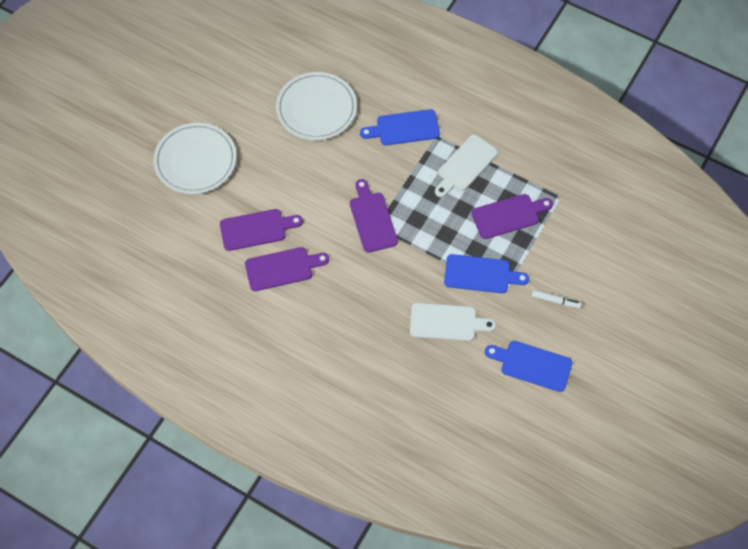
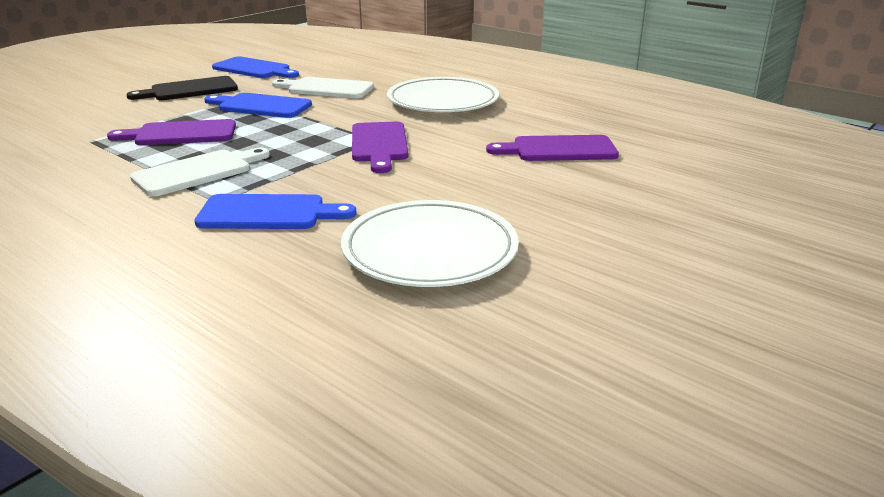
camera: 170 degrees left, 35 degrees down
white plate [153,123,237,194] -> white plate moved to [387,77,499,112]
purple cutting board [245,247,329,291] -> none
white marker [532,289,582,309] -> black cutting board [126,76,238,100]

